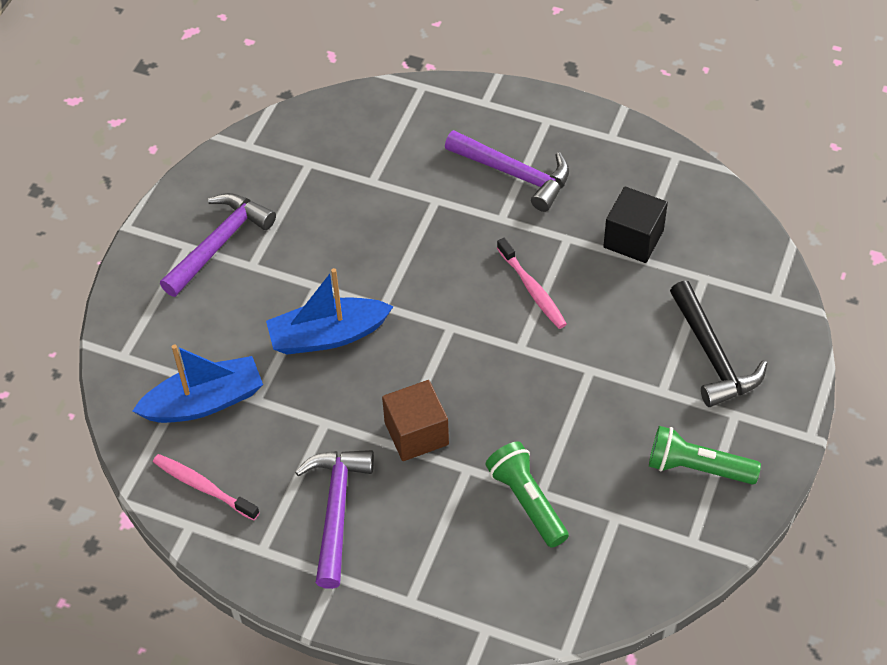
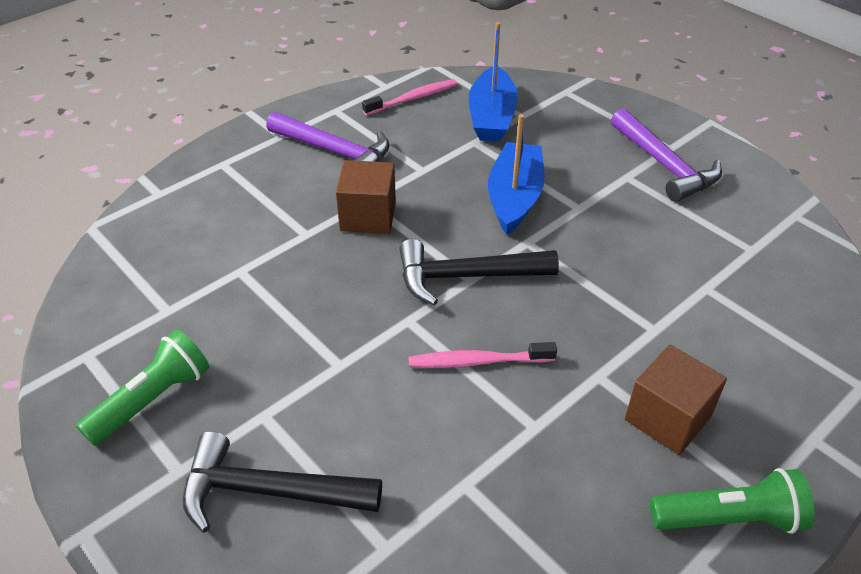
camera: 115 degrees right, 10 degrees down
purple hammer [445,130,569,212] -> brown cube [625,345,727,455]
green flashlight [485,442,569,548] -> green flashlight moved to [650,468,815,534]
black cube [603,187,668,263] -> none
none -> black hammer [399,239,559,306]

